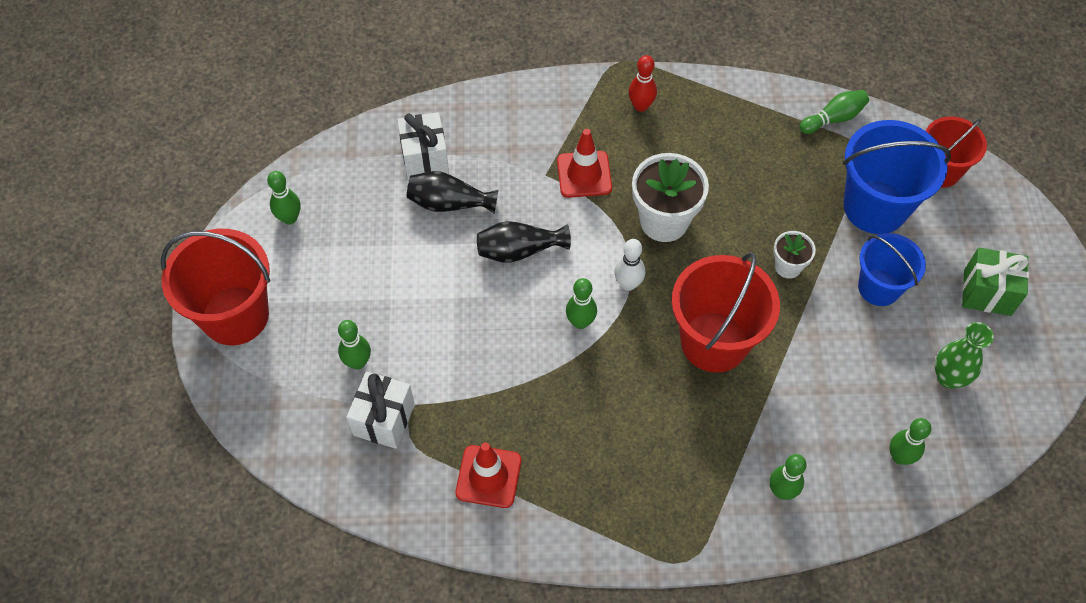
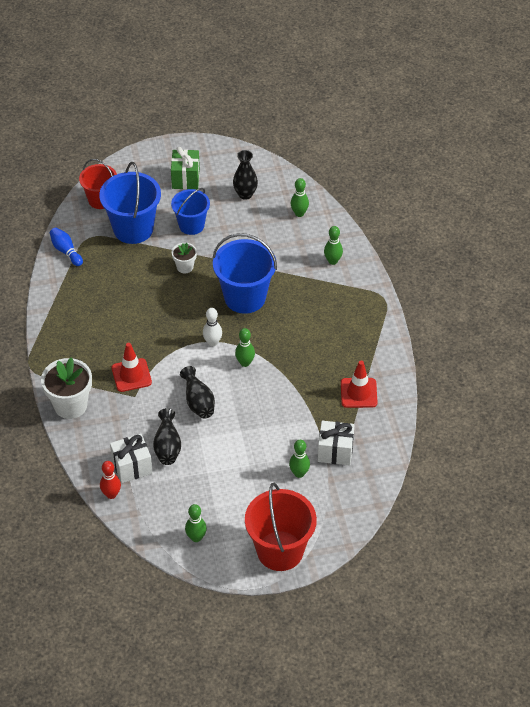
camera: 100 degrees left, 10 degrees down
red bowling pin [629,55,657,112] -> red bowling pin moved to [100,461,121,499]
white flower pot [632,153,709,242] -> white flower pot moved to [41,357,92,419]
red bucket [672,252,780,373] -> blue bucket [212,233,277,314]
green bowling pin [800,90,869,134] -> blue bowling pin [50,227,83,266]
green vase [935,322,994,389] -> black vase [233,150,258,200]

